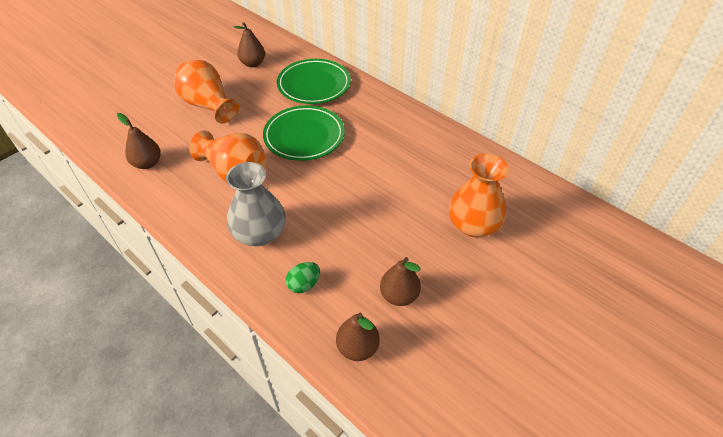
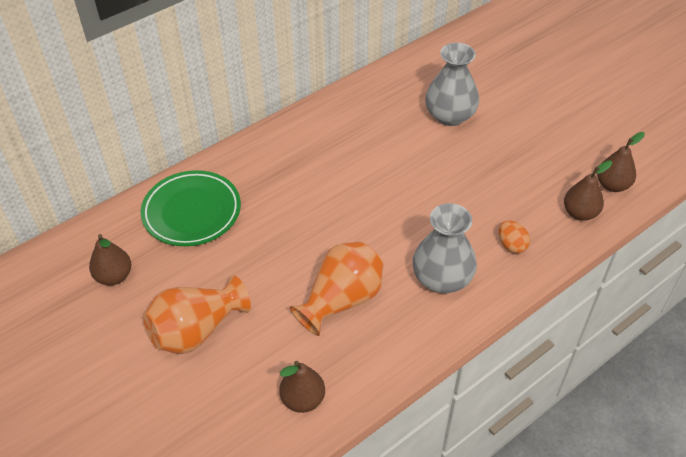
camera: 80 degrees left, 0 degrees up
green plate [263,105,345,161] -> none
green egg [286,262,320,293] -> orange egg [499,220,530,253]
brown pear [380,257,421,306] -> brown pear moved to [597,132,645,192]
orange vase [449,154,509,237] -> grey vase [425,43,479,126]

